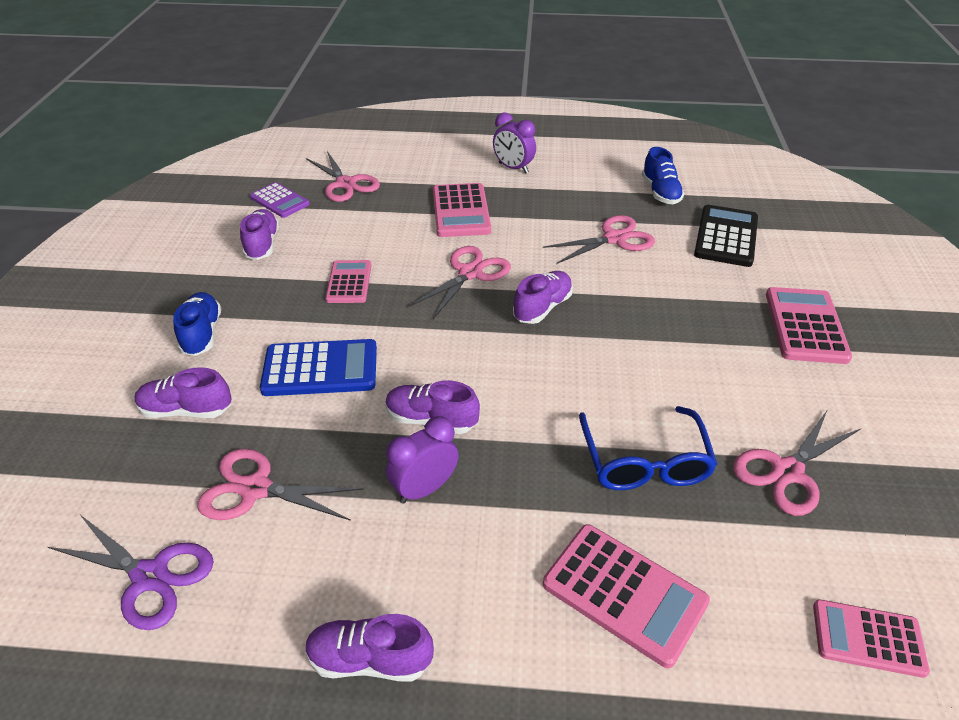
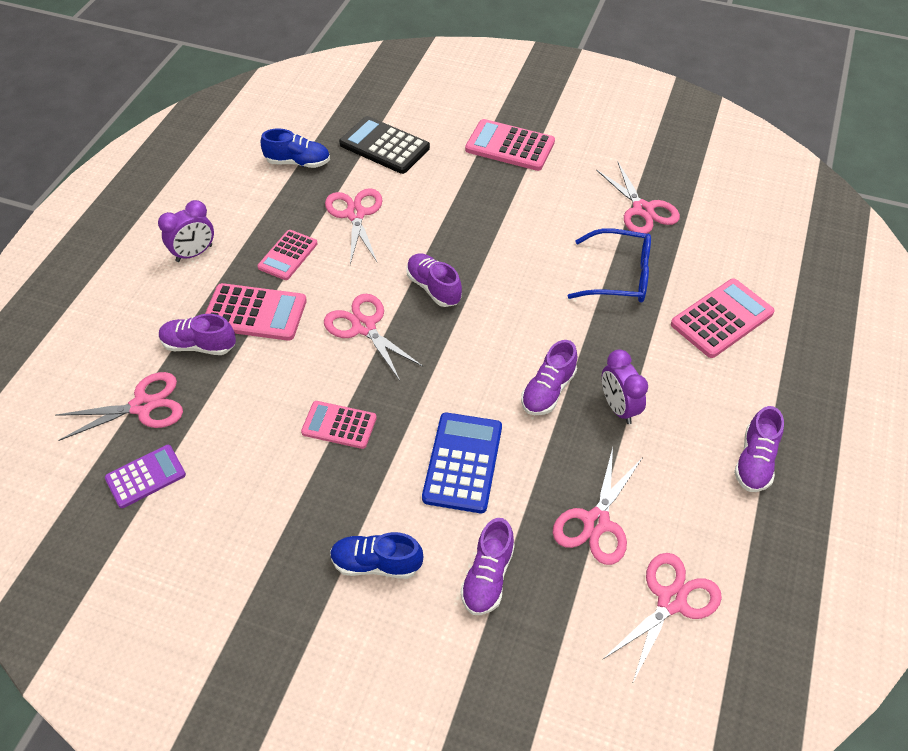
camera: 75 degrees left, 10 degrees up
purple scissors [48,515,214,630] -> pink scissors [602,553,722,684]
purple shoe [240,209,279,260] -> purple shoe moved to [159,314,236,355]
pink calculator [813,599,930,678] -> pink calculator moved to [257,230,318,280]

